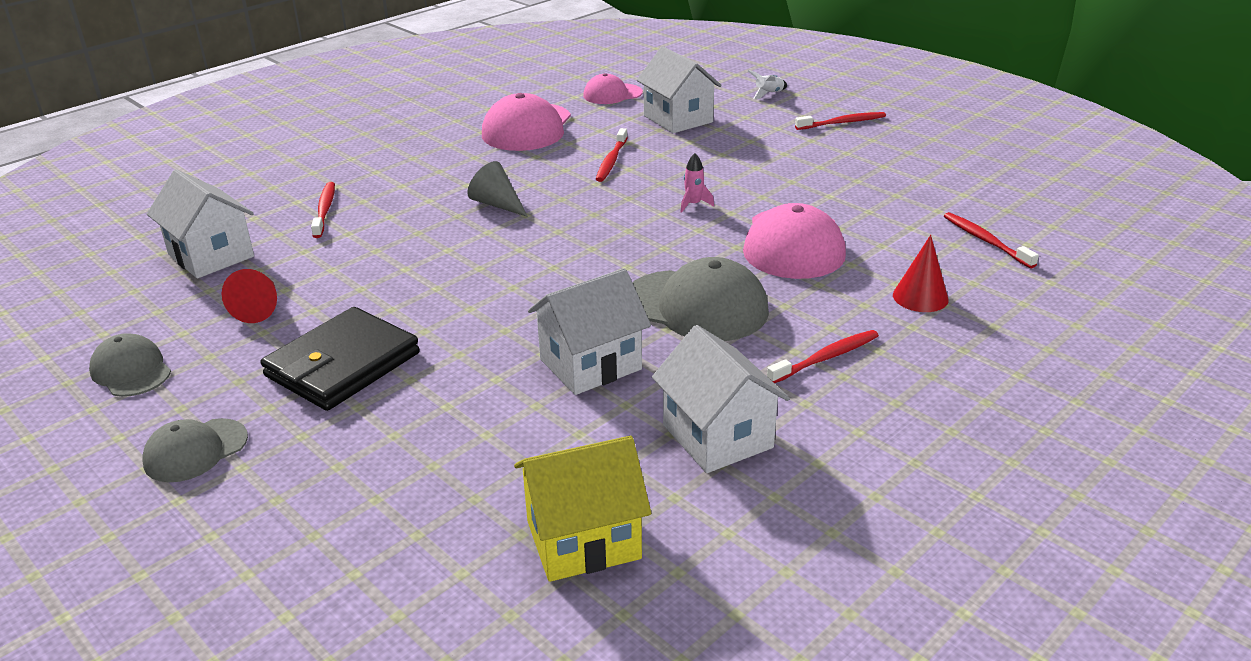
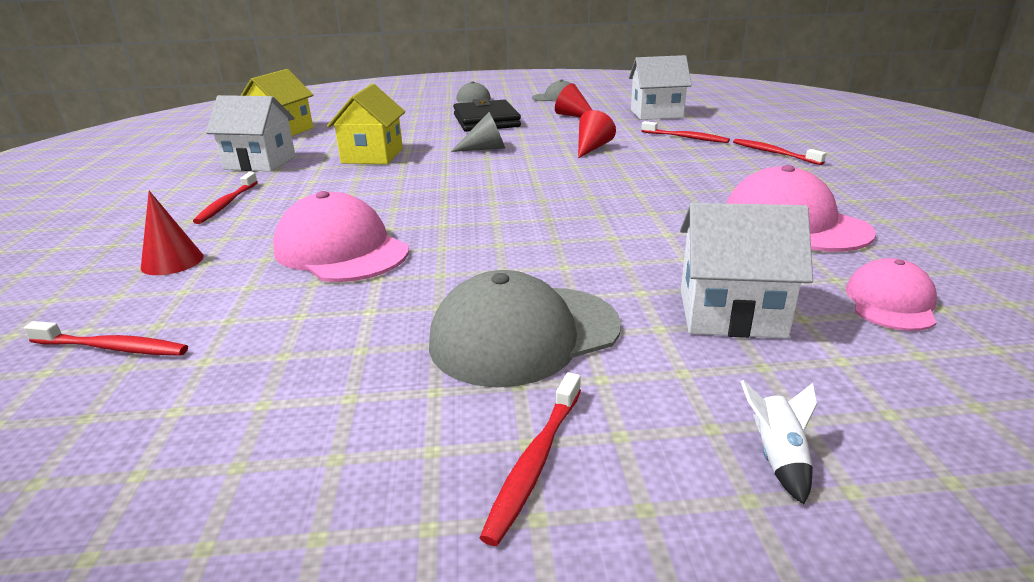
camera: 130 degrees right, 5 degrees down
grey cone [467,161,528,217] -> grey cone moved to [451,112,505,152]
white house [528,268,651,395] -> yellow house [327,84,405,164]
red toothbrush [596,128,628,182] -> red toothbrush moved to [733,139,826,165]
grey cap [632,257,769,341] -> grey cap moved to [429,270,621,387]
pink rocket [680,153,714,213] -> none
none -> red cone [578,110,616,158]

